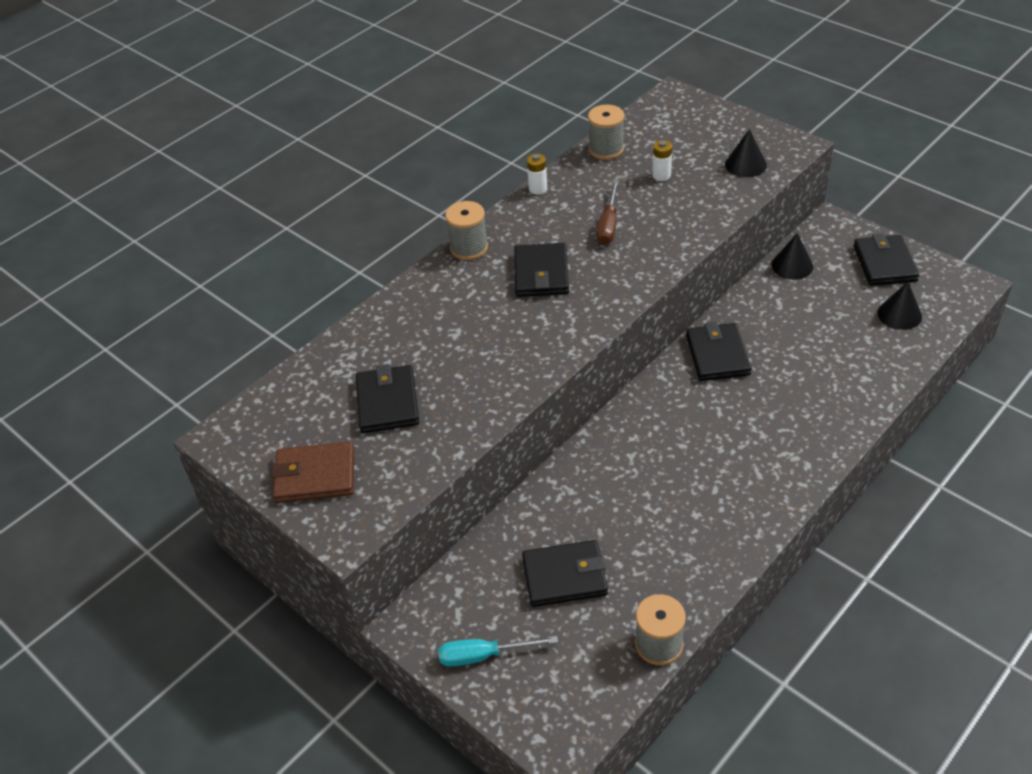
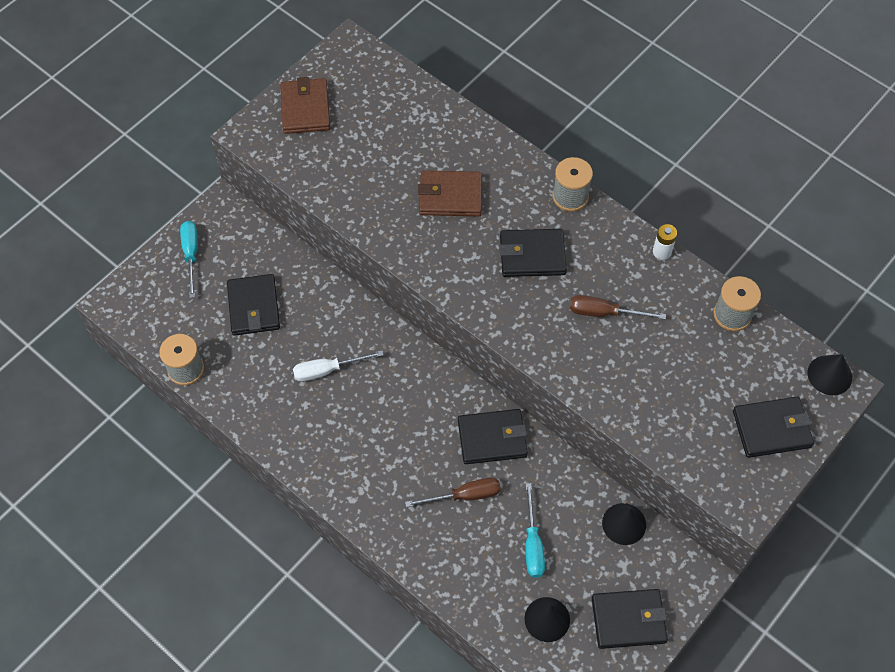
camera: 85 degrees right, 15 degrees up
black wallet [356,364,419,433] -> black wallet moved to [733,397,814,458]
white battery [652,140,672,181] -> none
black cone [725,129,767,177] -> black cone moved to [807,354,852,395]
none -> white screwdriver [293,351,383,381]
none -> brown screwdriver [405,478,501,507]
none -> brown wallet [418,170,482,216]
none -> turquoise screwdriver [525,483,545,578]

